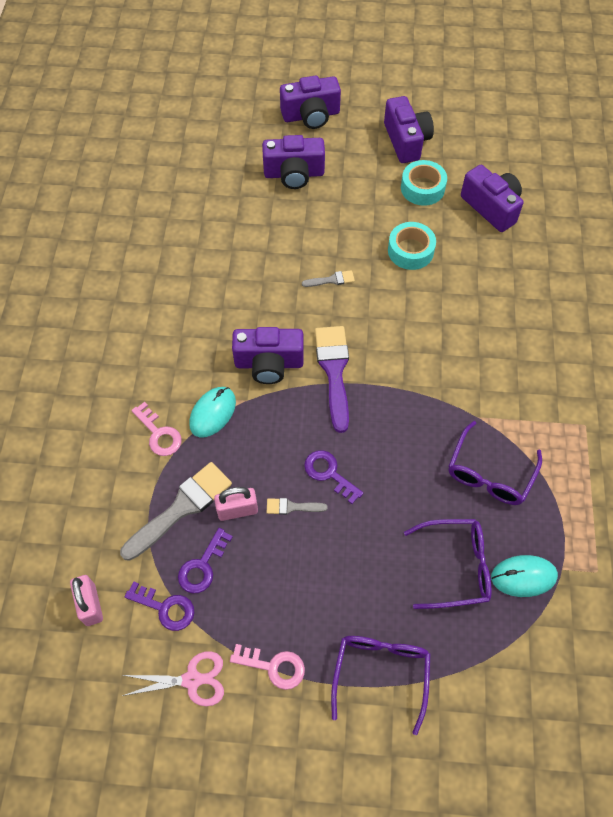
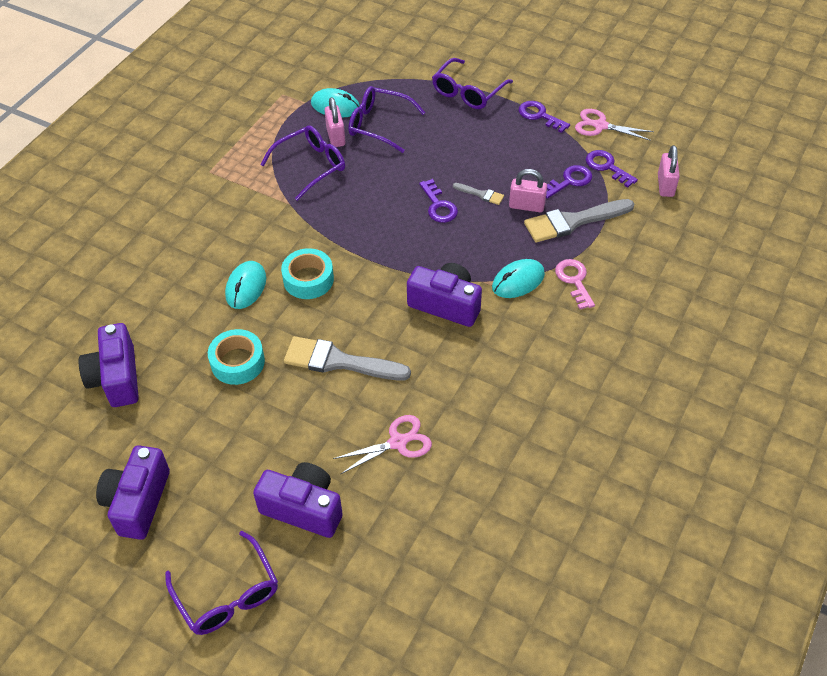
camera: 155 degrees left, 10 degrees down
pink key [230,644,305,690] -> purple key [519,101,570,133]
purple camera [280,75,341,129] -> purple glasses [165,531,278,635]
grey brush [302,270,355,287] -> grey brush [284,336,411,381], size x2.11
purple brush [315,326,349,433] -> none
turquoise tape [401,160,447,206] -> turquoise tape moved to [281,248,334,299]
none -> turquoise mouse [225,261,266,309]
none -> pink padlock [324,97,346,147]
none -> pink scissors [333,415,432,475]

